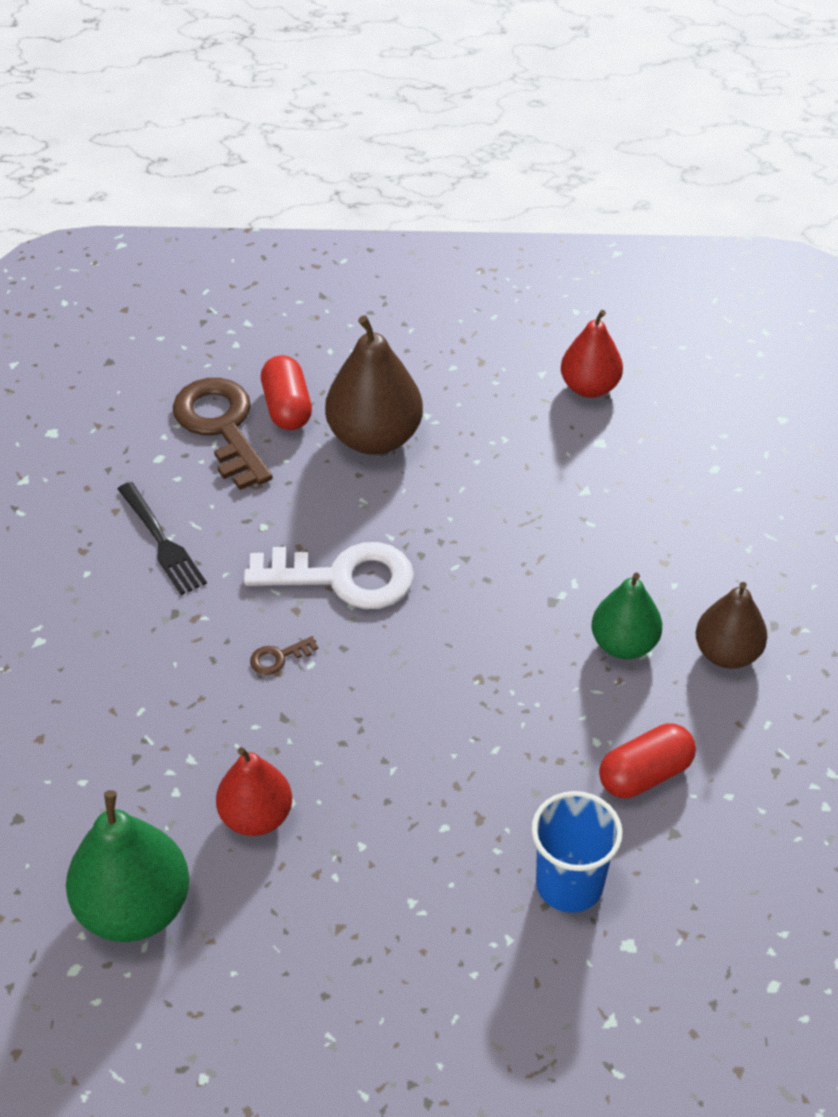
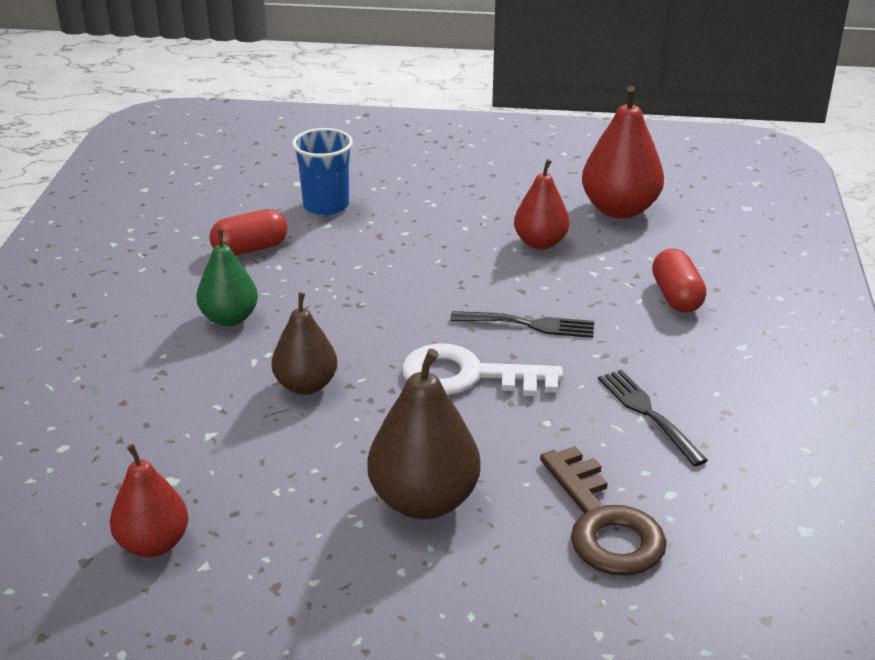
camera: 175 degrees left, 15 degrees down
green pear [66,790,189,942] -> red pear [582,86,664,219]
brown key [250,636,318,675] -> black fork [450,311,594,338]
red capsule [261,355,312,430] -> red capsule moved to [652,249,706,313]
brown pear [696,582,767,669] -> brown pear moved to [272,292,337,395]

